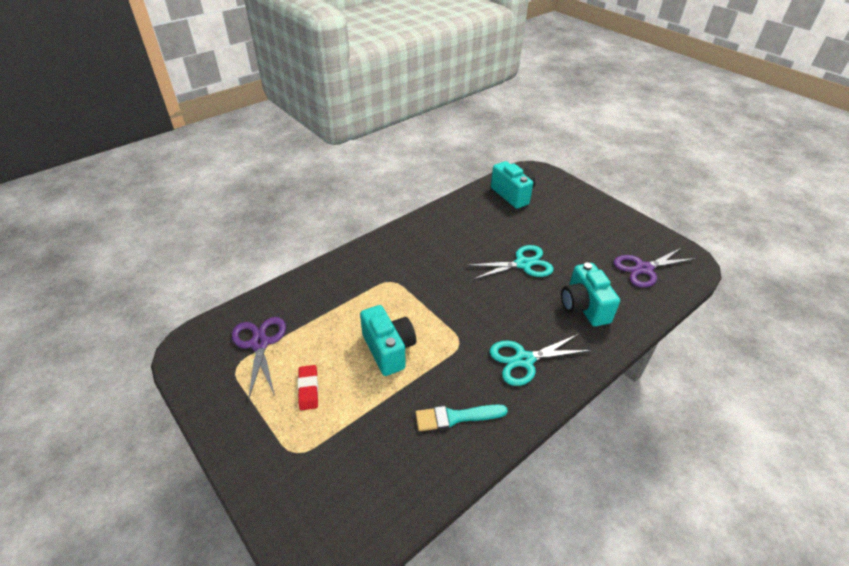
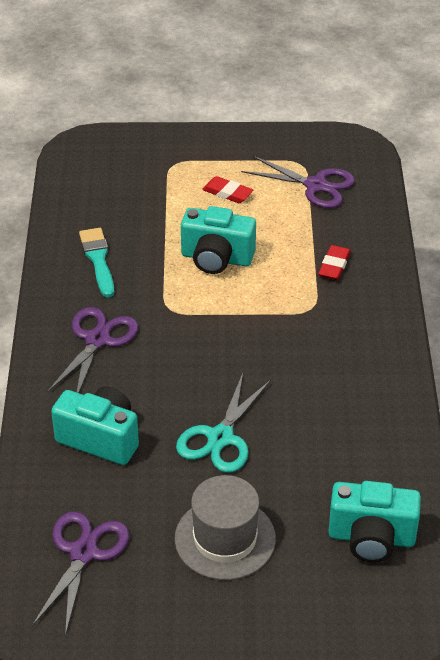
camera: 130 degrees right, 0 degrees up
turquoise brush [415,405,508,431] -> turquoise brush turned 45 degrees counterclockwise [79,228,114,298]
turquoise scissors [489,334,591,386] -> purple scissors [47,307,139,393]
none -> grey hat [175,475,276,580]
none -> red eraser [318,245,351,280]

